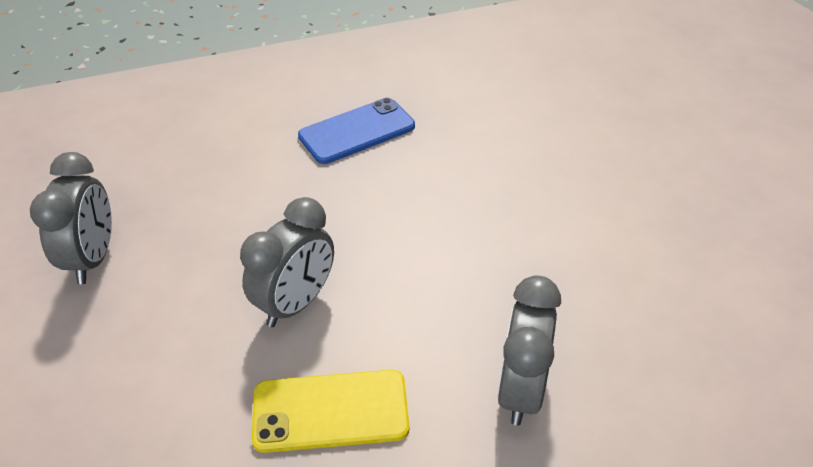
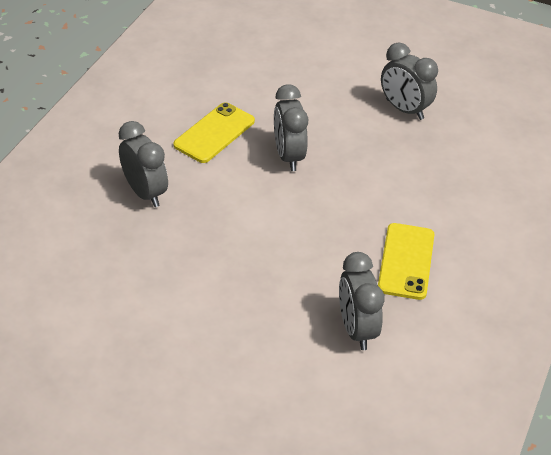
camera: 130 degrees right, 0 degrees up
blue phone [298,98,415,164] -> yellow phone [378,223,434,300]
none -> grey clock [339,252,384,350]

